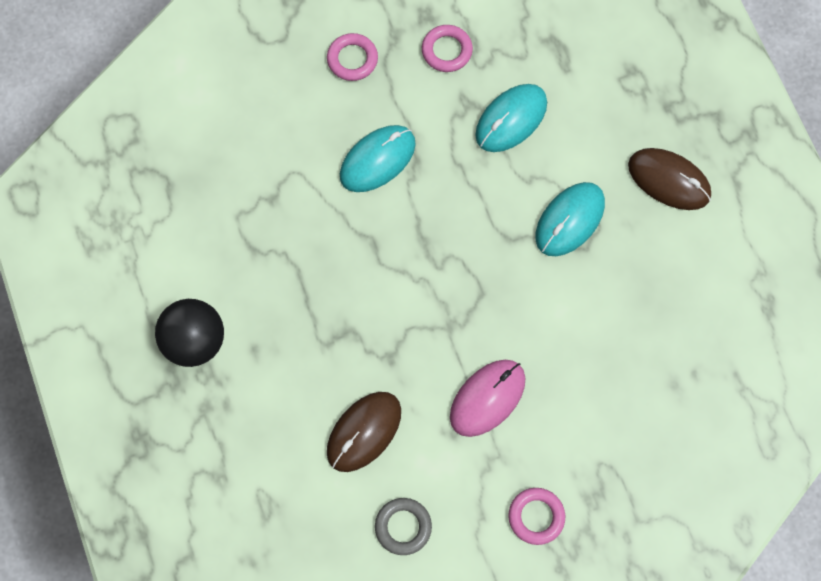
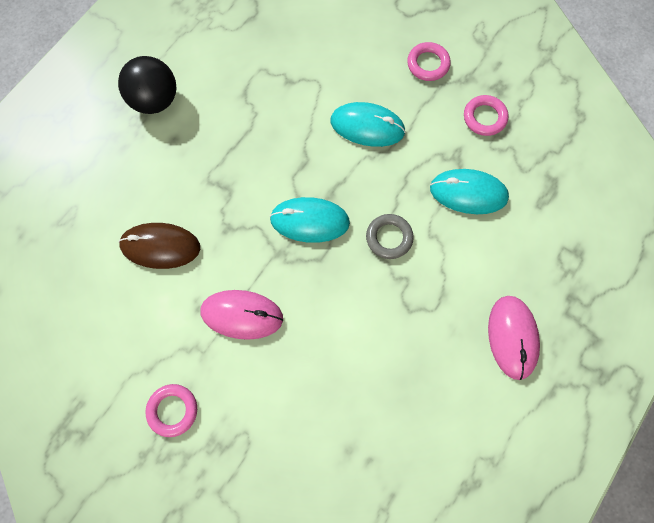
camera: 55 degrees right, 0 degrees up
grey ring [375,498,432,555] -> grey ring moved to [366,214,414,259]
turquoise mouse [535,182,605,256] -> turquoise mouse moved to [269,197,350,243]
brown mouse [628,148,711,210] -> pink mouse [488,296,540,380]

